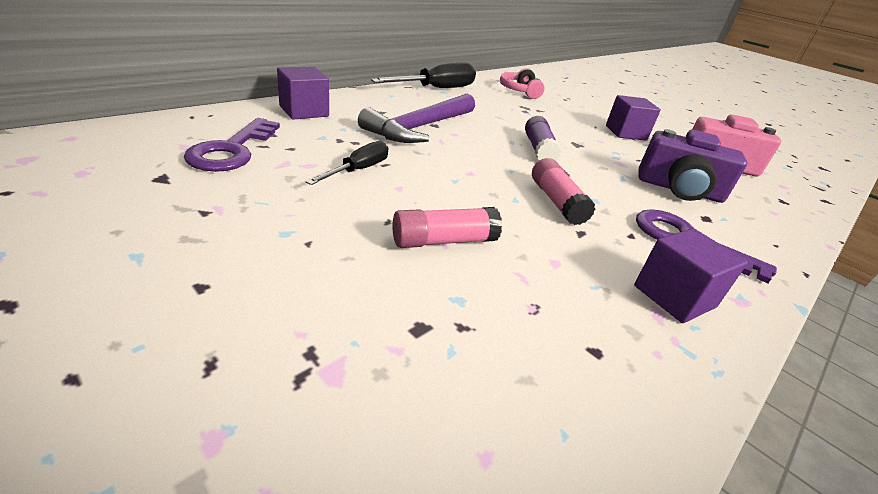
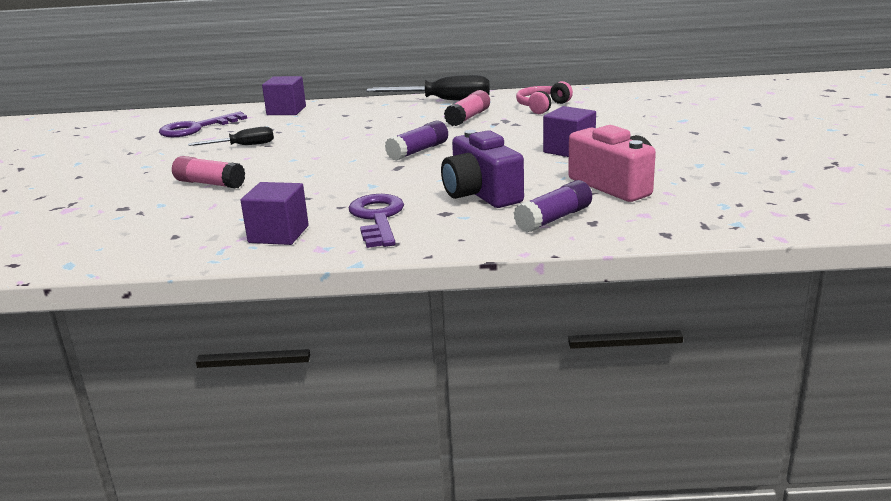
camera: 50 degrees right, 10 degrees down
purple hammer [358,94,475,143] -> none
pink glue stick [532,158,595,225] -> pink glue stick moved to [444,90,490,126]
none -> purple glue stick [514,180,592,233]

